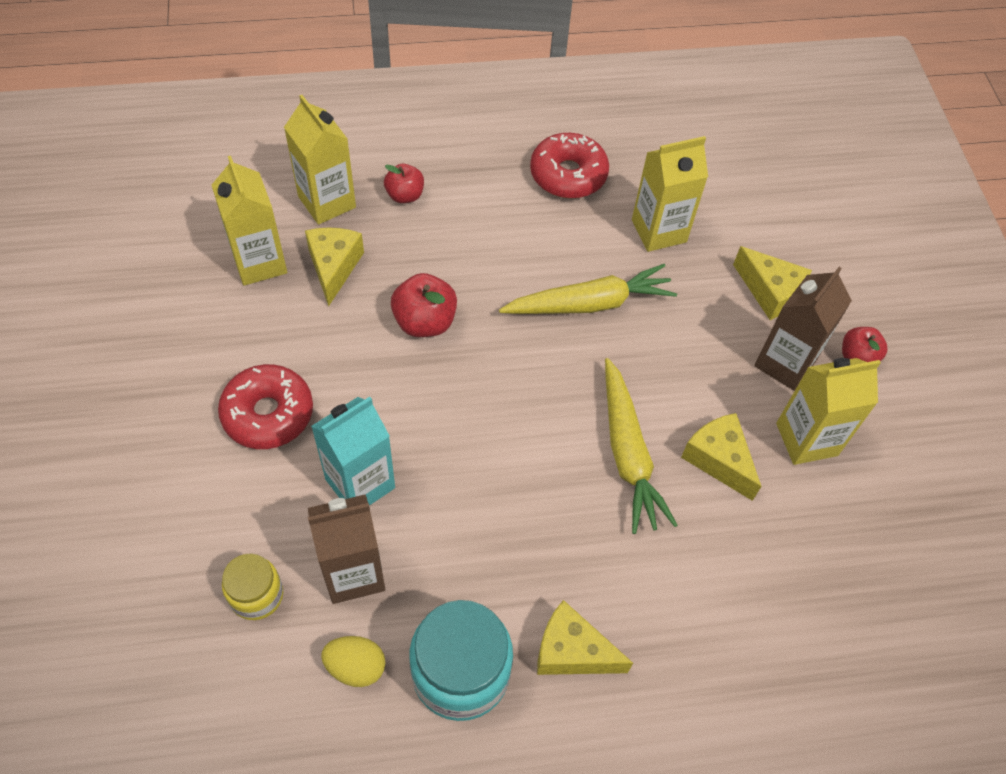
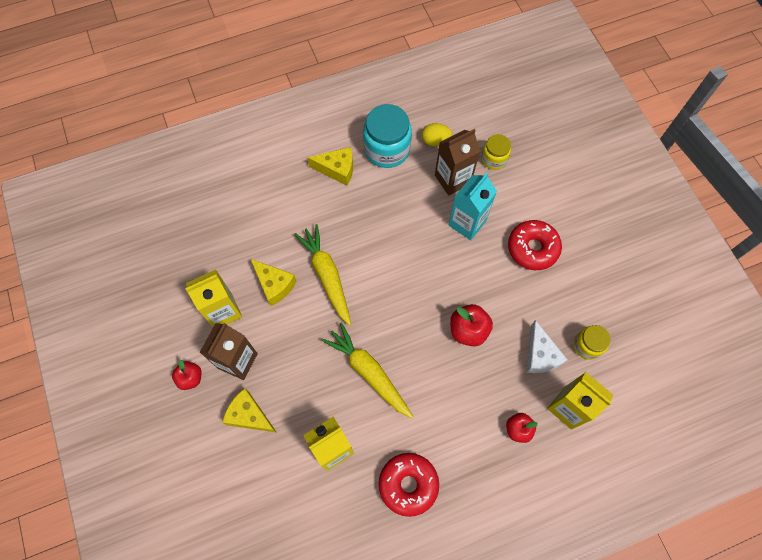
camera: 170 degrees right, 10 degrees up
yellow carton [212,156,287,286] -> yellow jar [573,325,611,360]
yellow cheese [305,228,364,306] -> white cheese [526,320,568,373]
yellow carrot [499,264,677,314] -> yellow carrot turned 75 degrees clockwise [321,322,413,418]

